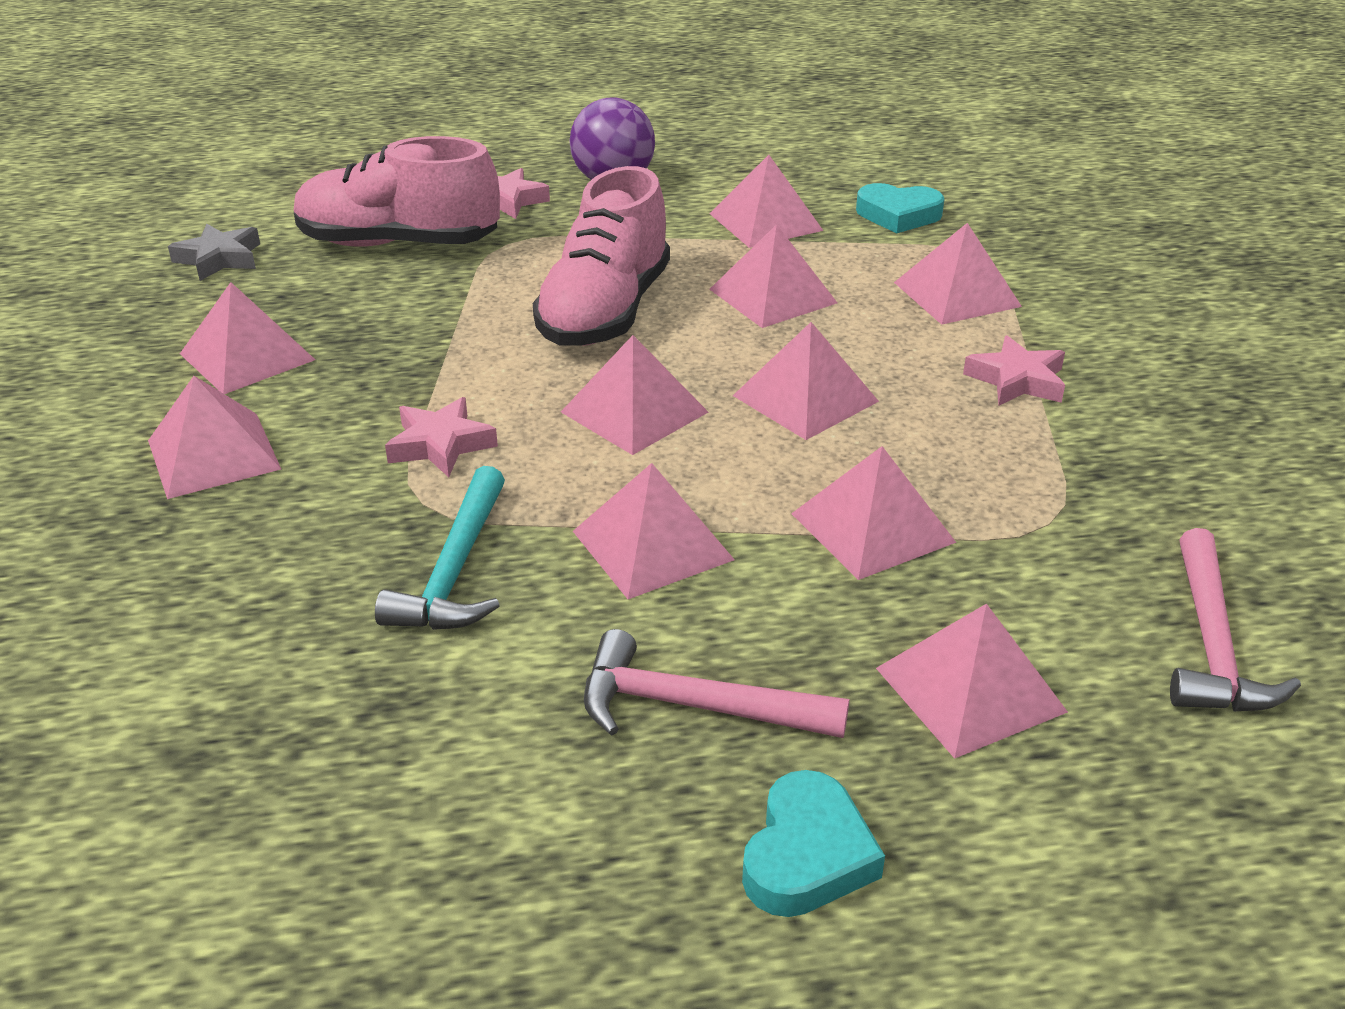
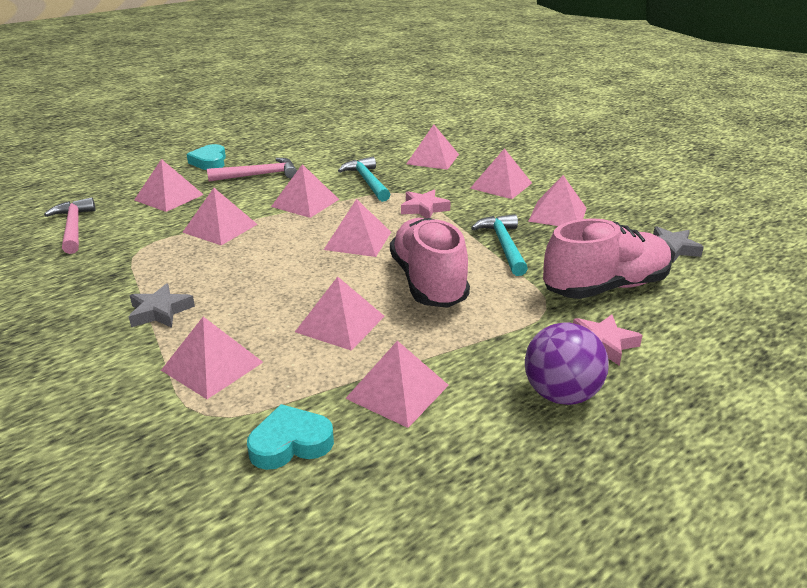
camera: 150 degrees right, 5 degrees down
pink pyramid [733,322,879,440] -> pink pyramid moved to [406,125,459,170]
pink star [963,335,1065,406] -> grey star [129,283,195,328]
none -> turquoise hammer [471,214,528,276]

